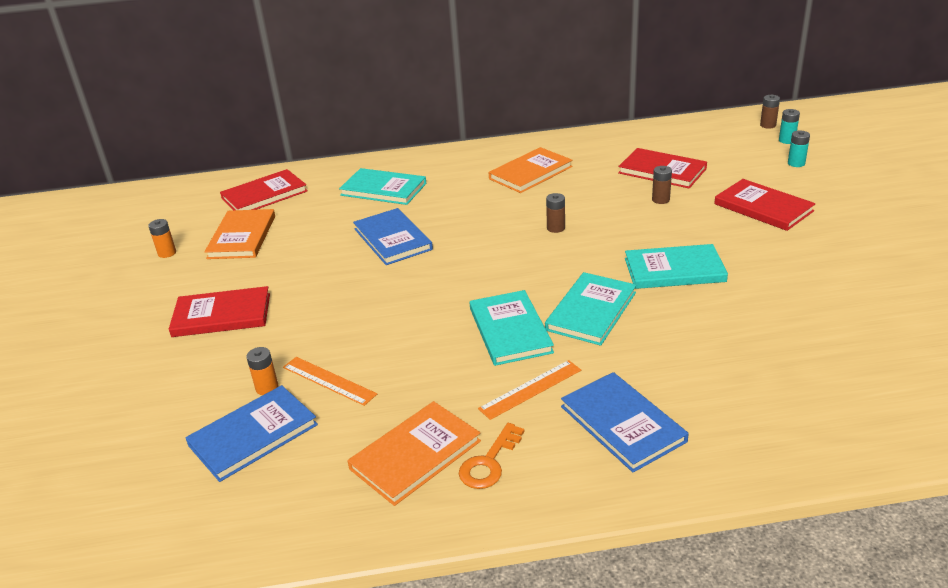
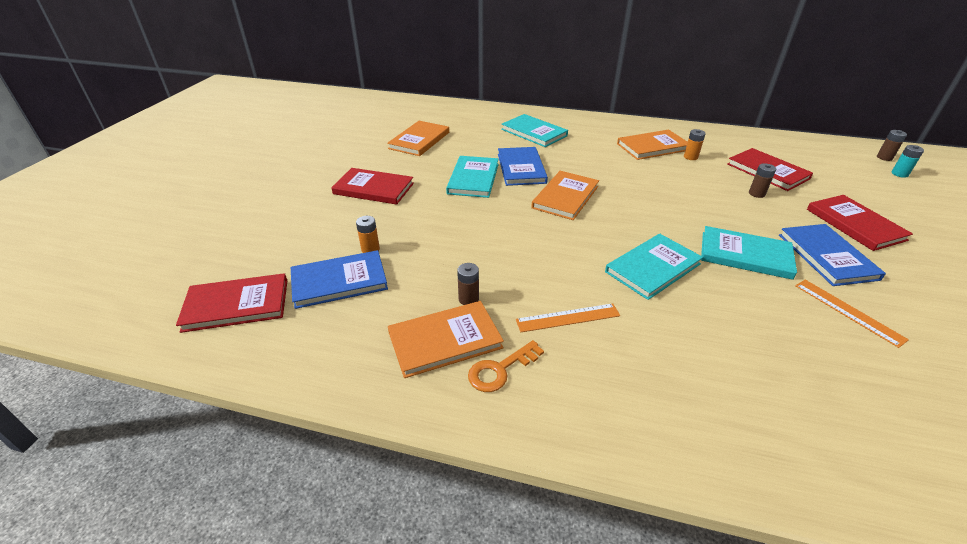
camera: 20 degrees right, 5 degrees up
orange battery [148,219,176,258] -> orange battery moved to [684,129,706,160]
red book [220,169,308,210] -> red book moved to [176,273,287,333]
orange ruler [283,357,377,406] -> orange ruler moved to [795,280,909,348]
turquoise book [470,290,554,366] -> turquoise book moved to [446,156,499,198]
brown battery [546,193,565,233] -> brown battery moved to [457,263,479,305]
blue book [561,372,689,473] -> blue book moved to [779,224,886,286]
turquoise battery [788,131,810,167] -> none
none -> orange book [531,171,599,220]

